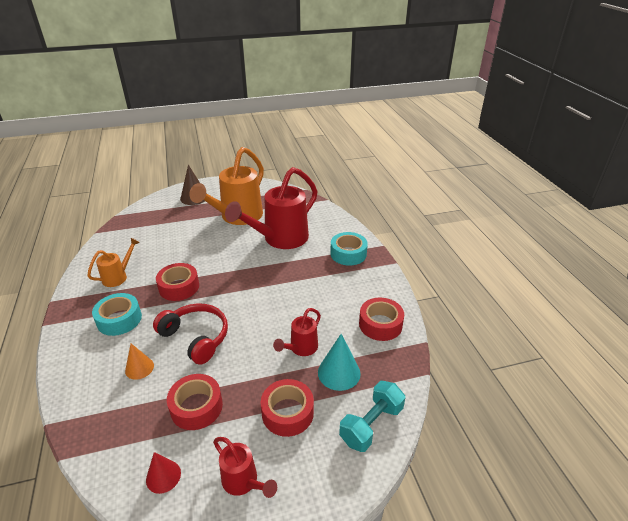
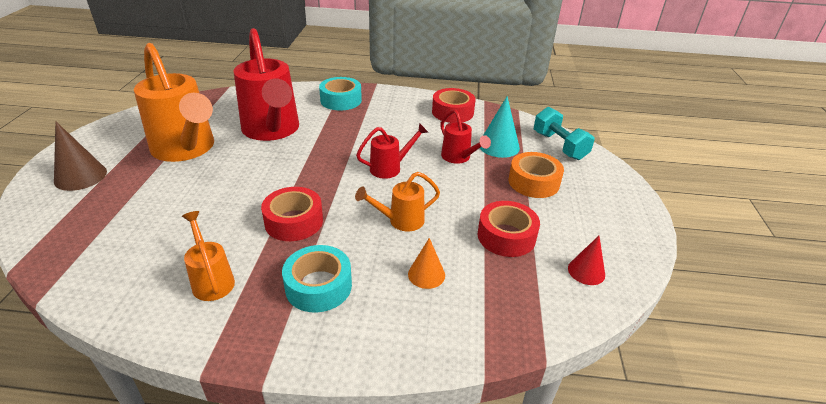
camera: 70 degrees left, 0 degrees up
red headphones [153,303,228,365] -> orange watering can [355,172,440,232]
red watering can [213,437,277,498] -> red watering can moved to [356,123,428,179]
red tape [261,379,314,437] -> orange tape [508,152,564,198]

